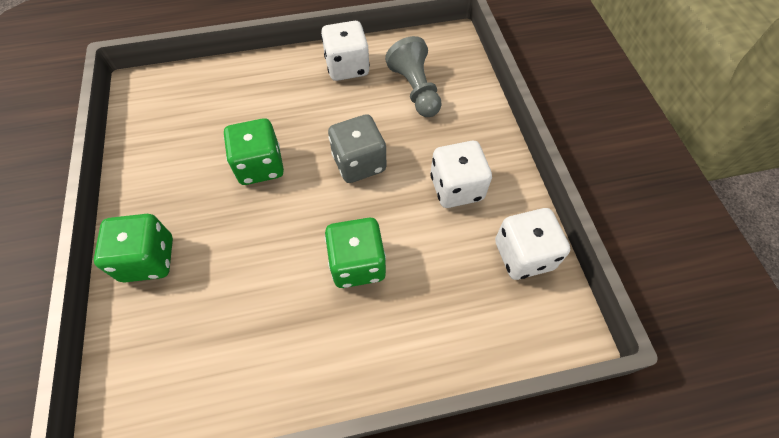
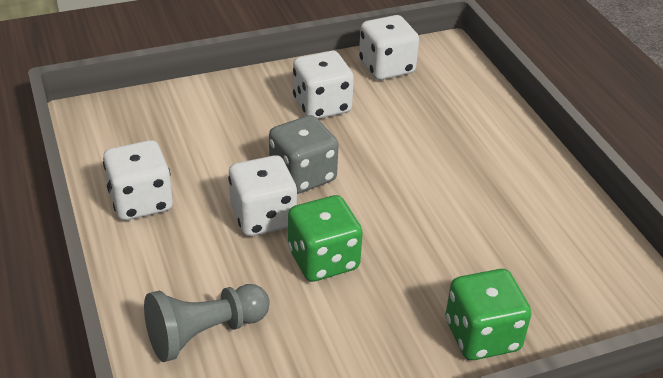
camera: 100 degrees left, 20 degrees down
green dice [325,218,386,288] -> none
grey pawn [385,36,442,117] -> grey pawn moved to [144,284,270,362]
none -> white dice [228,155,297,236]

